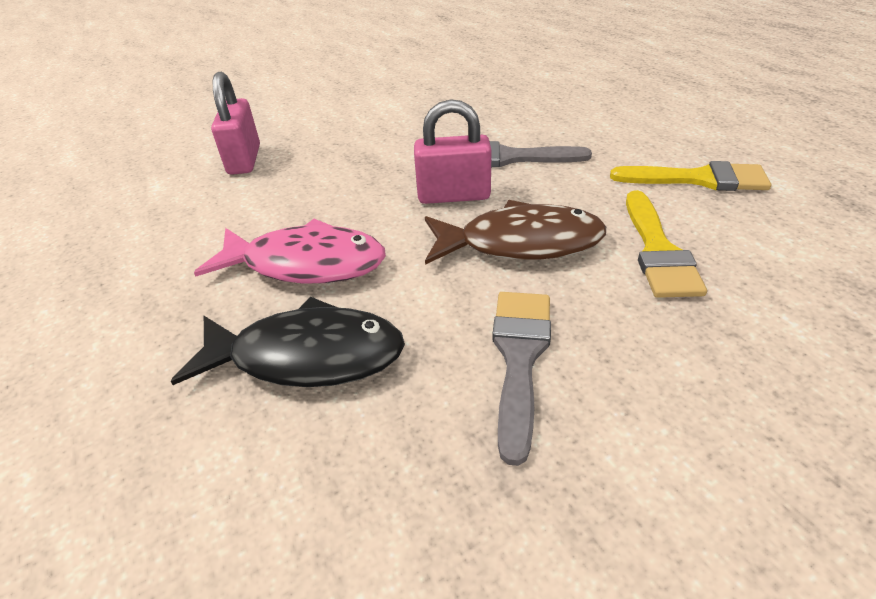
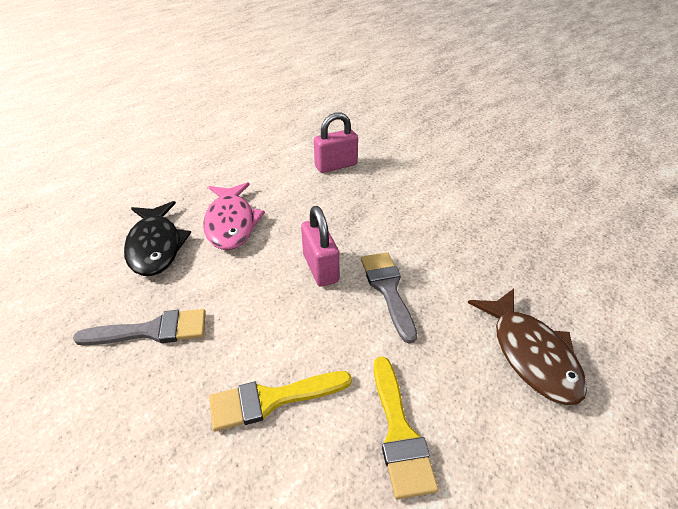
camera: 70 degrees right, 0 degrees up
brown fish [425,200,606,265] -> brown fish moved to [468,289,587,405]

